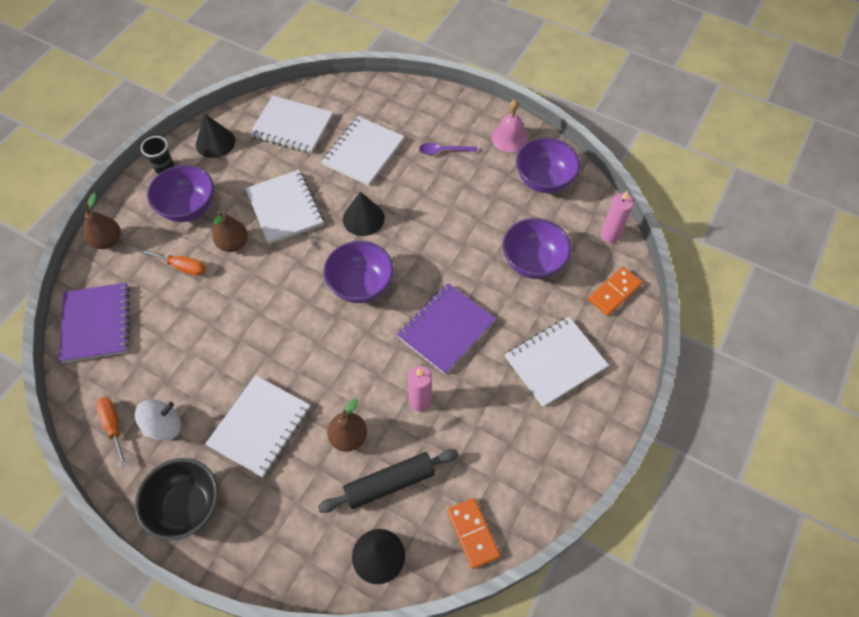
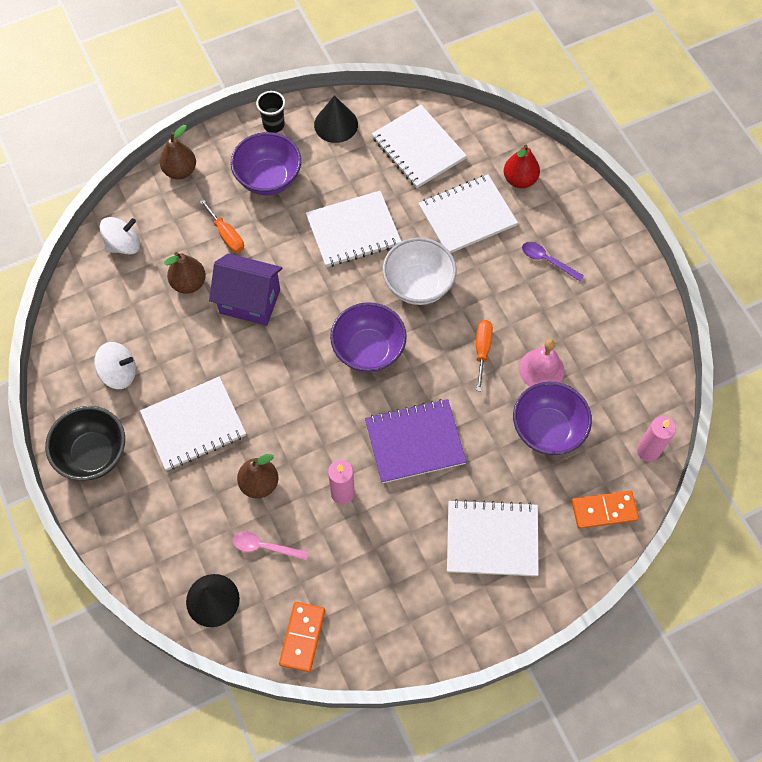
camera: 35 degrees right, 5 degrees up
purple notebook [59,283,130,363] -> white spinning top [100,217,140,255]
orange screwdriver [95,397,127,467] -> orange screwdriver moved to [476,320,493,391]
brown pear [212,211,248,252] -> brown pear moved to [164,252,206,294]
white notebook [245,170,324,244] -> white notebook turned 60 degrees clockwise [306,191,402,267]
black rolling pin [318,449,458,513] -> pink spoon [233,531,308,560]
black cone [343,192,385,236] -> white bowl [382,238,457,305]
pink bell [491,100,528,152] -> pink bell moved to [519,339,565,387]
purple bowl [516,138,580,193] -> none
none -> purple house [209,253,283,326]
none -> red pear [504,145,540,188]

